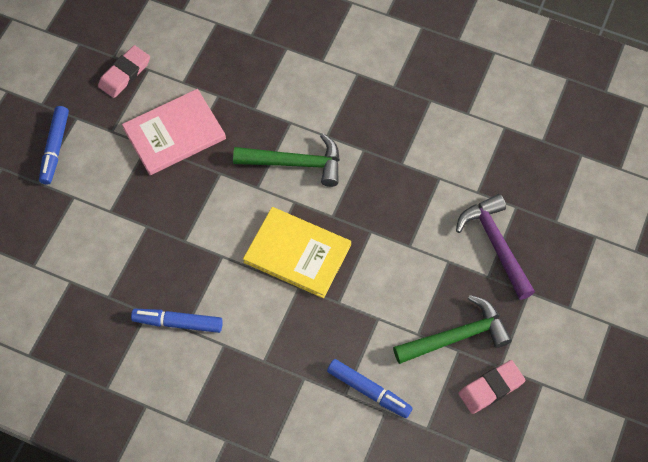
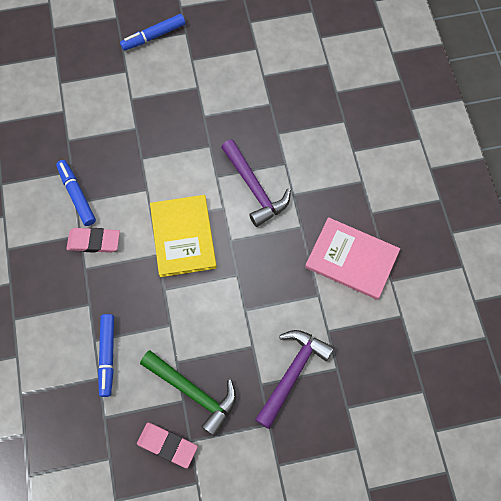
camera: 55 degrees right, 5 degrees up
pink eraser [98,45,150,98] -> pink eraser moved to [67,228,120,253]
pink book [122,89,226,175] -> pink book moved to [305,217,400,300]
green hammer [233,133,340,187] -> purple hammer [221,139,291,227]

